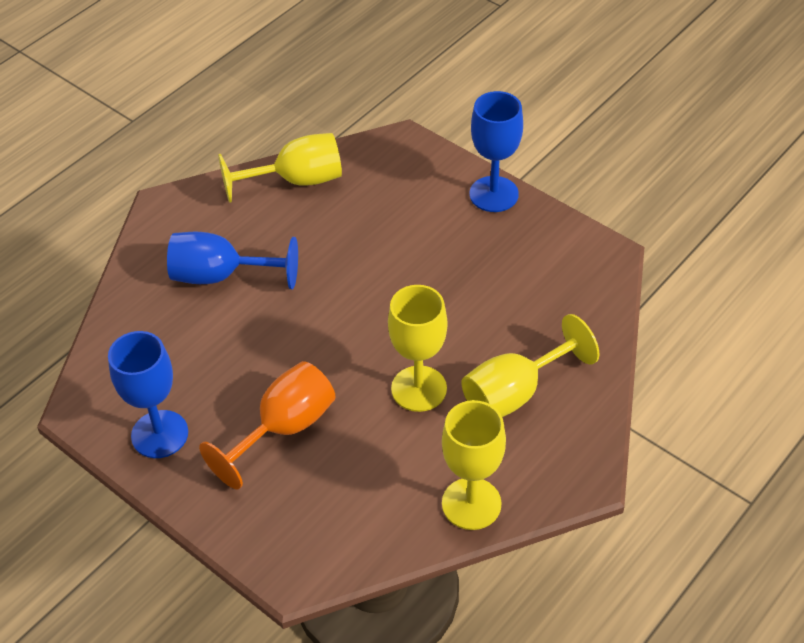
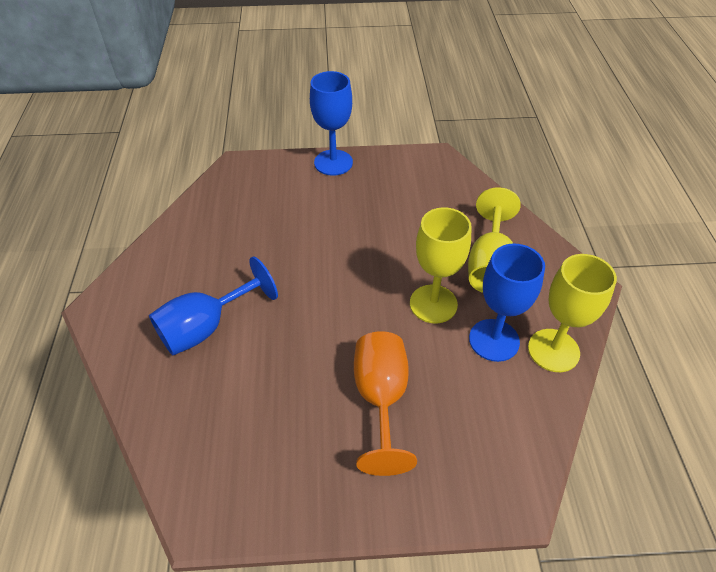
camera: 45 degrees left, 0 degrees up
blue goblet [108,331,188,458] -> blue goblet moved to [469,243,545,362]
yellow goblet [218,133,342,203] -> none

